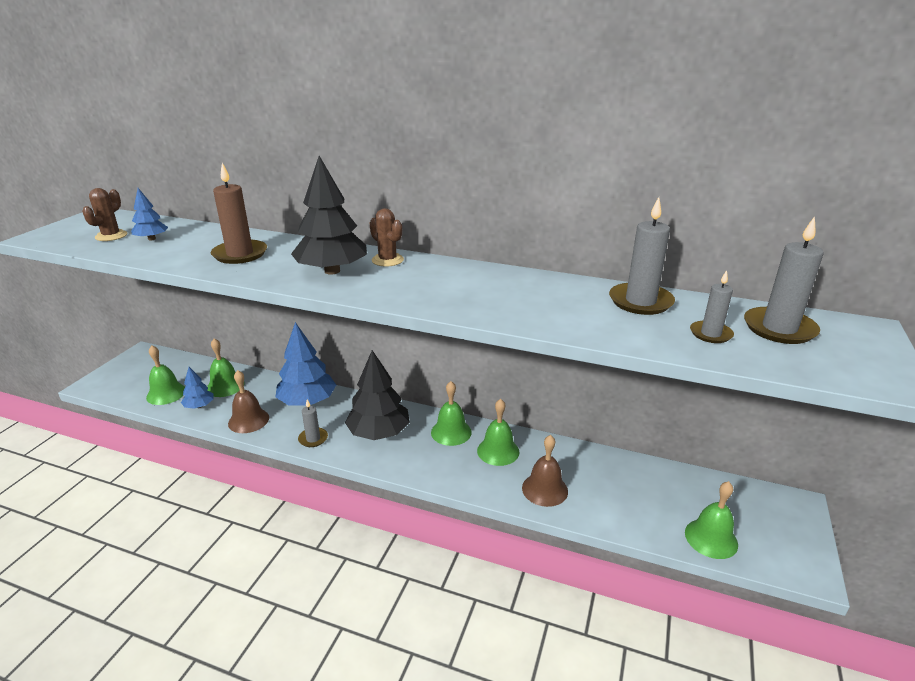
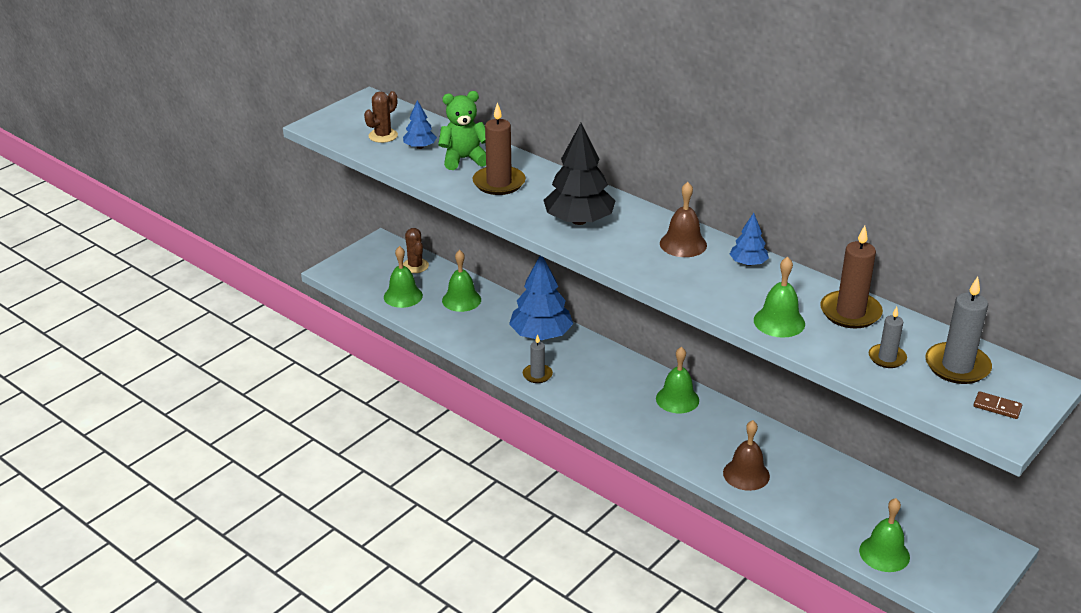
camera: 20 degrees right, 5 degrees up
blue tree [181,367,214,409] -> blue tree moved to [730,213,769,266]
brown bell [228,370,269,433] -> brown bell moved to [660,182,707,257]
black tree [345,350,410,440] -> none
brown cactus [370,208,404,267] -> brown cactus moved to [403,228,429,273]
green bell [477,399,520,466] -> green bell moved to [754,257,805,338]
grey candle [609,197,675,315] -> brown candle [820,226,883,329]
none -> green teddy bear [438,91,486,170]
none -> brown domino [974,391,1022,419]

